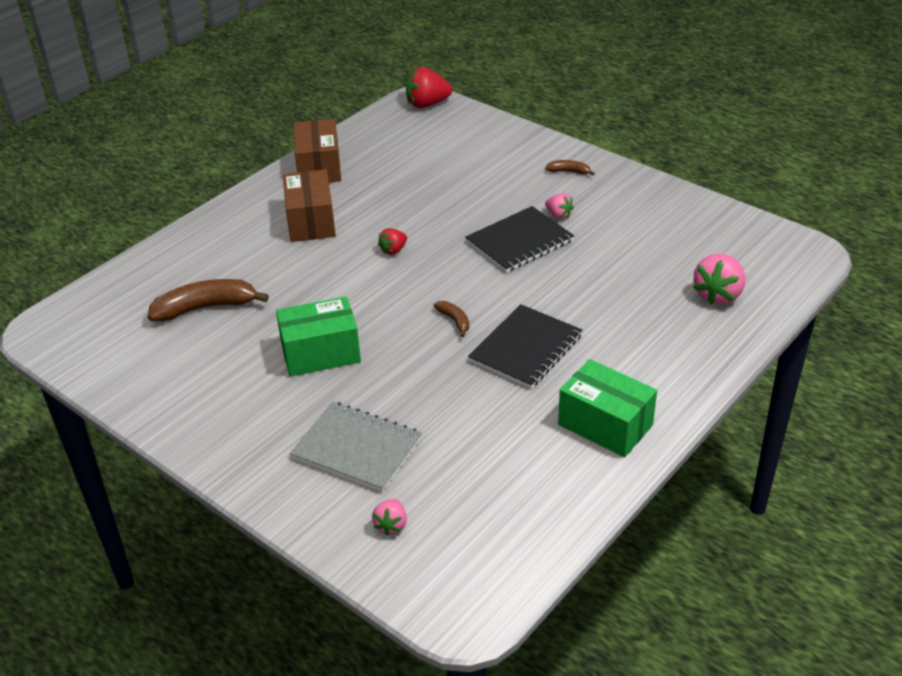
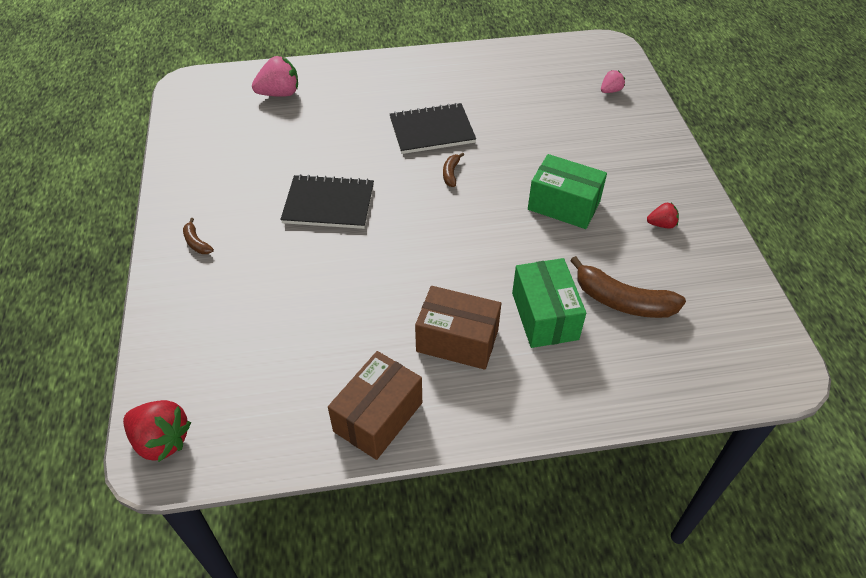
camera: 140 degrees left, 10 degrees up
brown box [283,169,336,242] -> brown box turned 75 degrees clockwise [415,286,501,370]
grey notebook [290,402,422,492] -> none
red strawberry [378,228,407,255] -> red strawberry moved to [647,203,679,229]
pink strawberry [545,193,574,219] -> none
green box [558,359,657,457] -> green box moved to [512,258,586,348]

